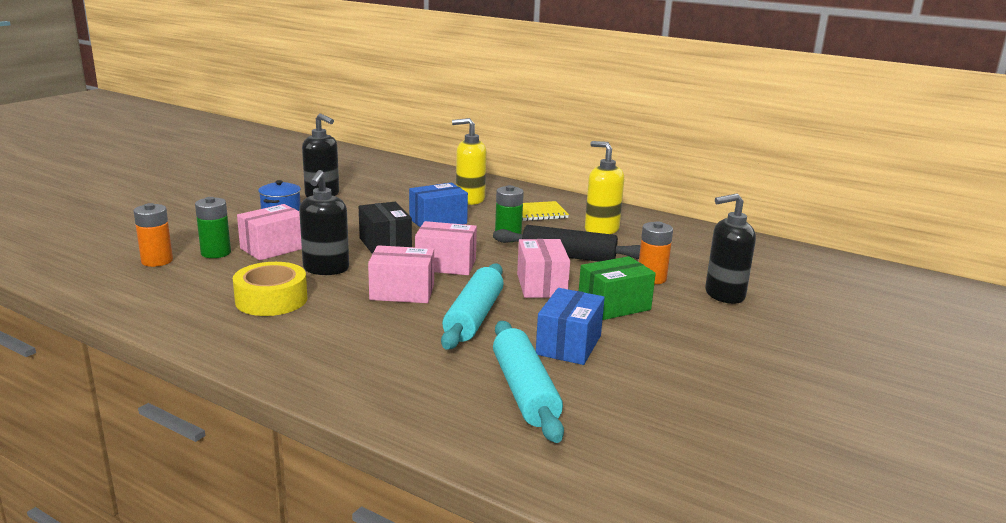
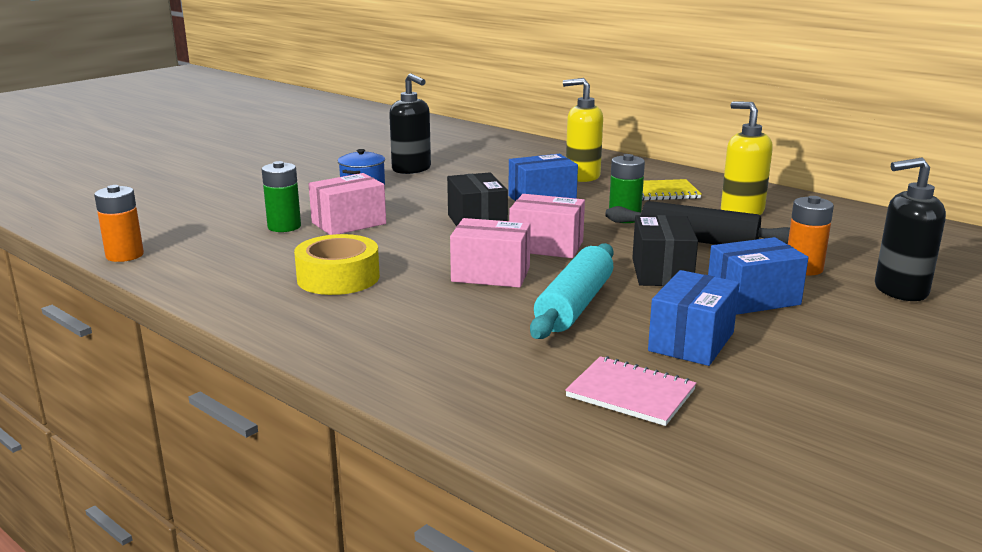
camera: 10 degrees right, 0 degrees up
orange battery [134,203,173,267] -> orange battery moved to [94,185,144,262]
black soap dispenser [299,170,349,275] -> none
turquoise rolling pin [493,321,564,443] -> pink notebook [565,356,696,426]
pink box [517,239,570,298] -> black box [632,215,698,286]
green box [579,256,656,320] -> blue box [708,237,808,315]

